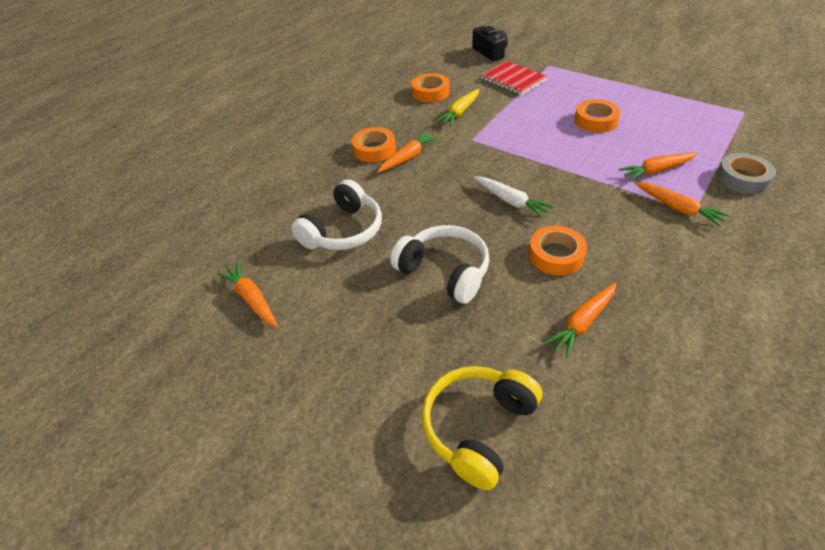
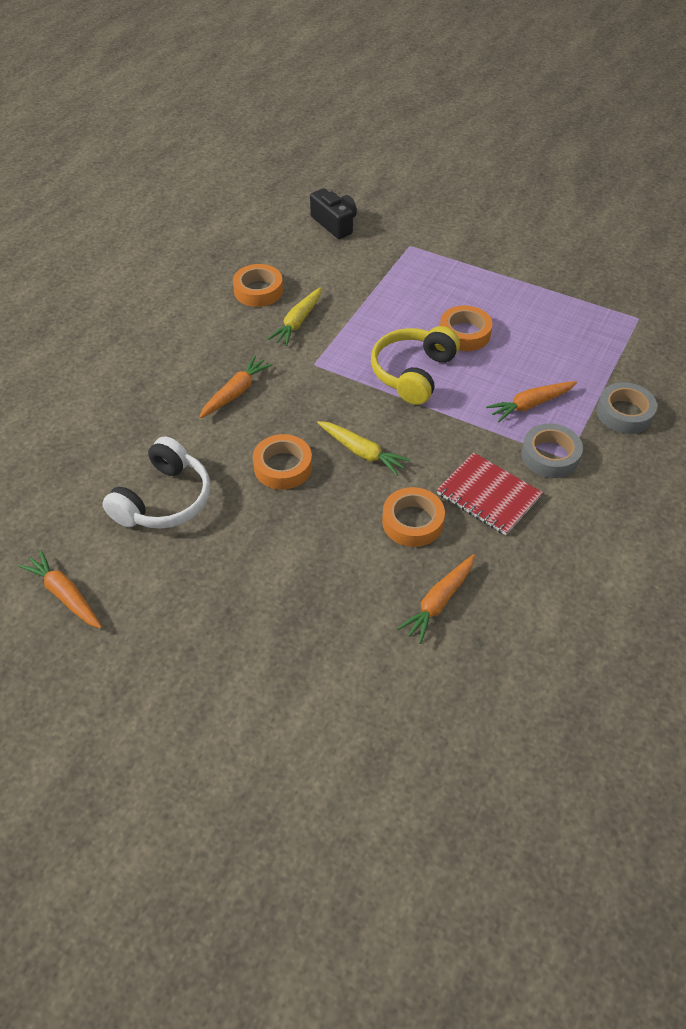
camera: 10 degrees left, 5 degrees up
orange tape [352,127,396,162] -> orange tape moved to [253,434,312,490]
white headphones [390,225,490,304] -> none
yellow headphones [422,366,542,490] -> yellow headphones moved to [371,326,460,405]
white carrot [474,176,554,218] -> yellow carrot [317,421,410,476]
red notebook [481,61,547,95] -> red notebook moved to [437,453,543,535]
orange carrot [635,182,730,227] -> grey tape [521,424,583,478]

